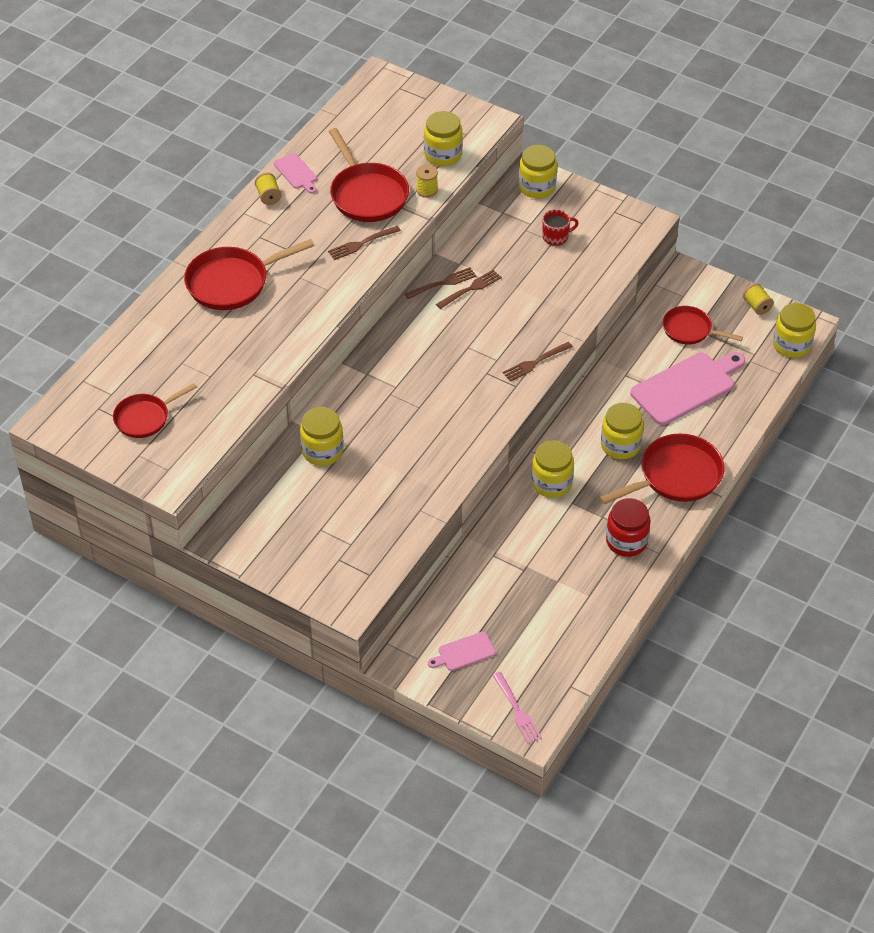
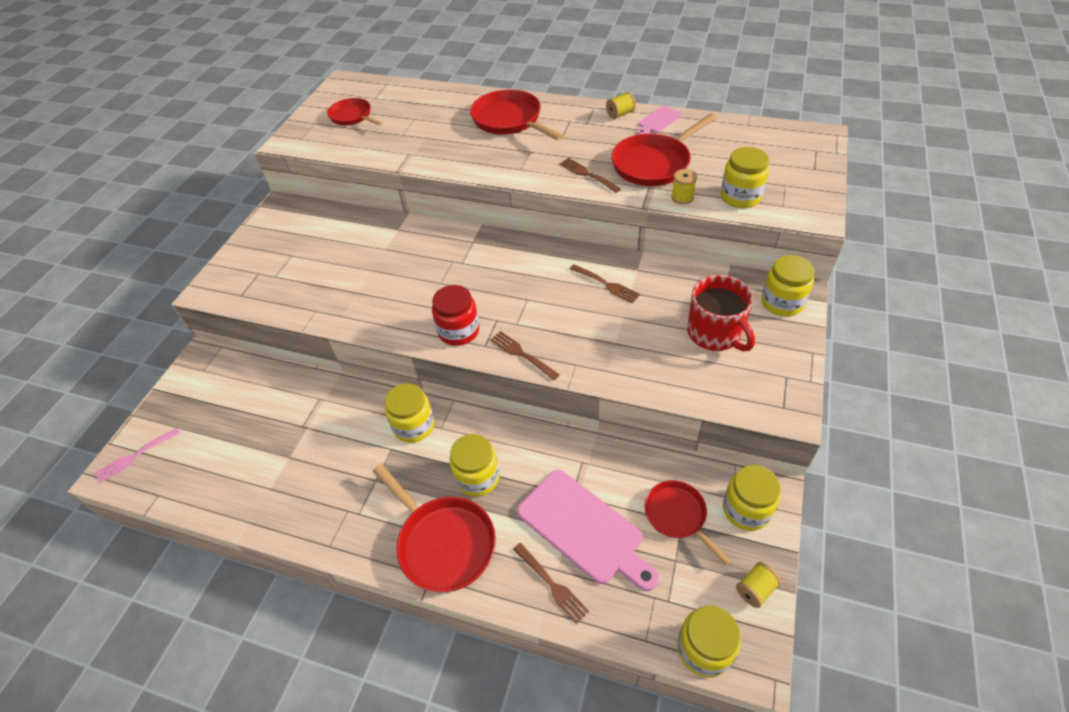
camera: 80 degrees right, 0 degrees up
yellow jar [300,407,343,466] -> yellow jar moved to [723,465,781,531]
brown fork [405,267,477,299] -> brown fork moved to [513,543,589,624]
pink cutting board [428,632,496,671] -> none
red mug [542,209,579,246] -> red mug [687,275,755,351], size x1.80
red jar [606,498,651,557] -> red jar moved to [432,285,479,346]
red pan [662,306,743,344] -> red pan turned 45 degrees counterclockwise [644,480,731,566]

